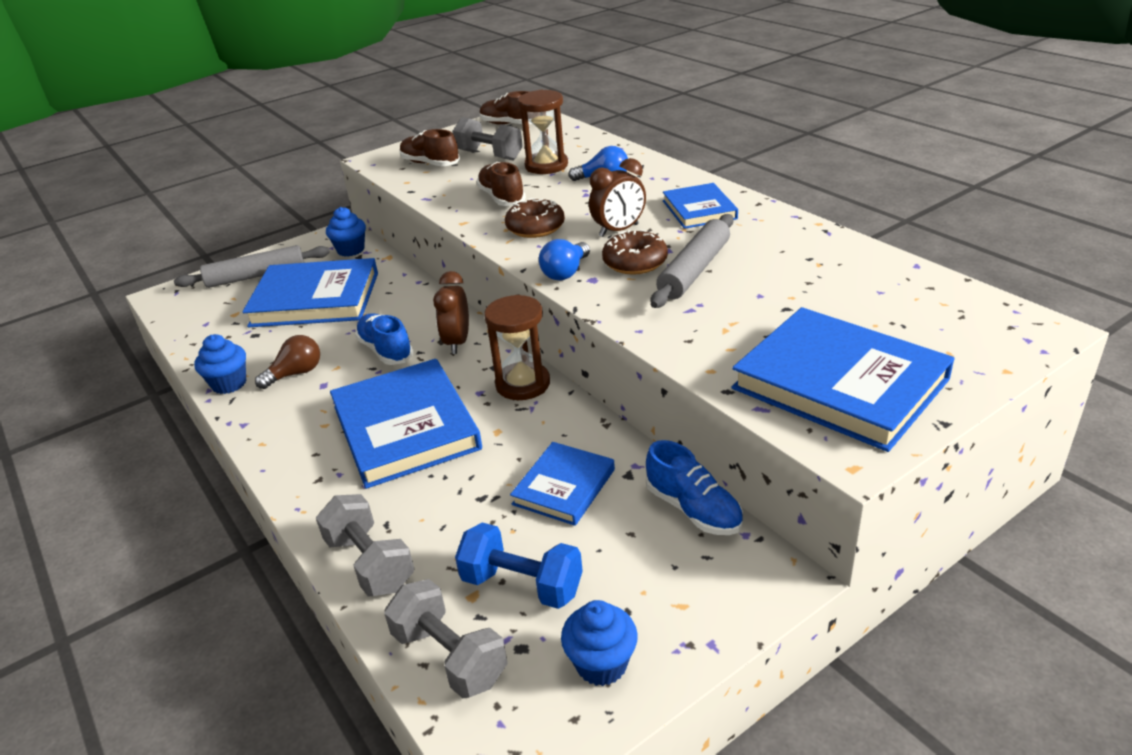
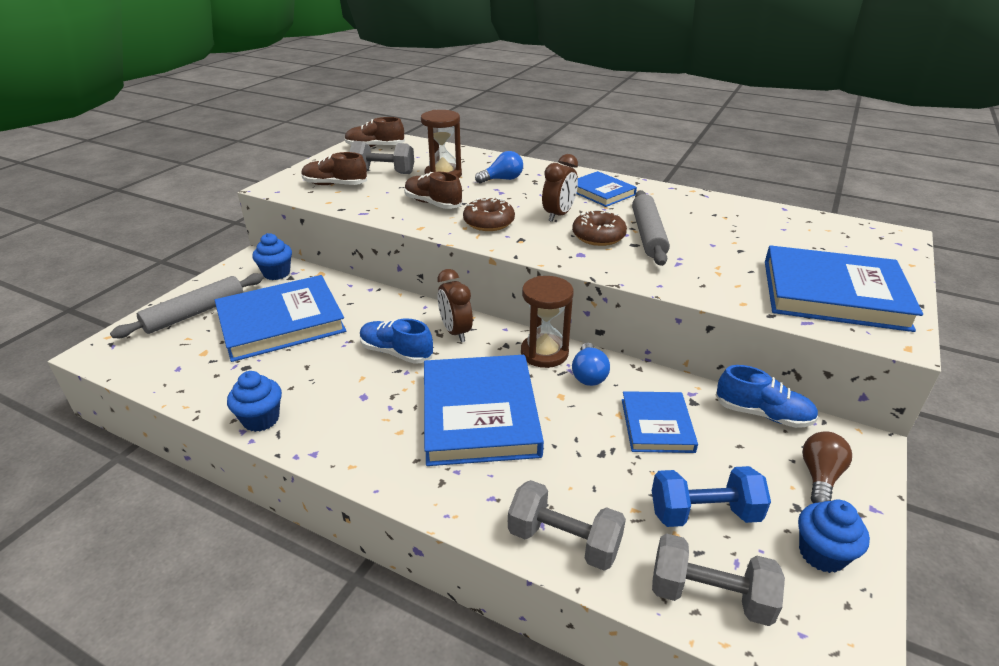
camera: 30 degrees left, 0 degrees up
brown light bulb [255,335,320,389] -> brown light bulb moved to [802,431,852,503]
blue book [330,359,482,489] -> blue book turned 45 degrees clockwise [424,355,544,466]
blue light bulb [539,239,590,280] -> blue light bulb moved to [572,343,610,386]

